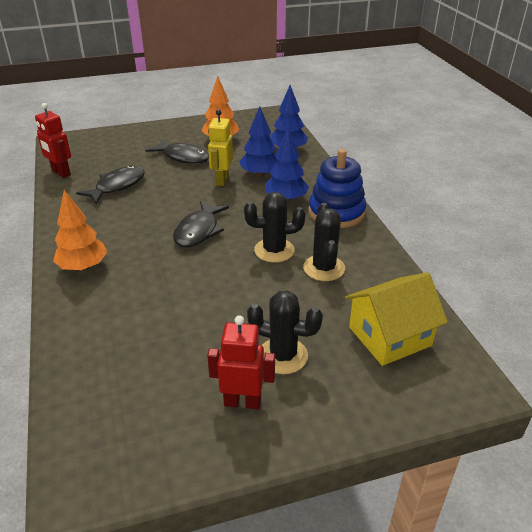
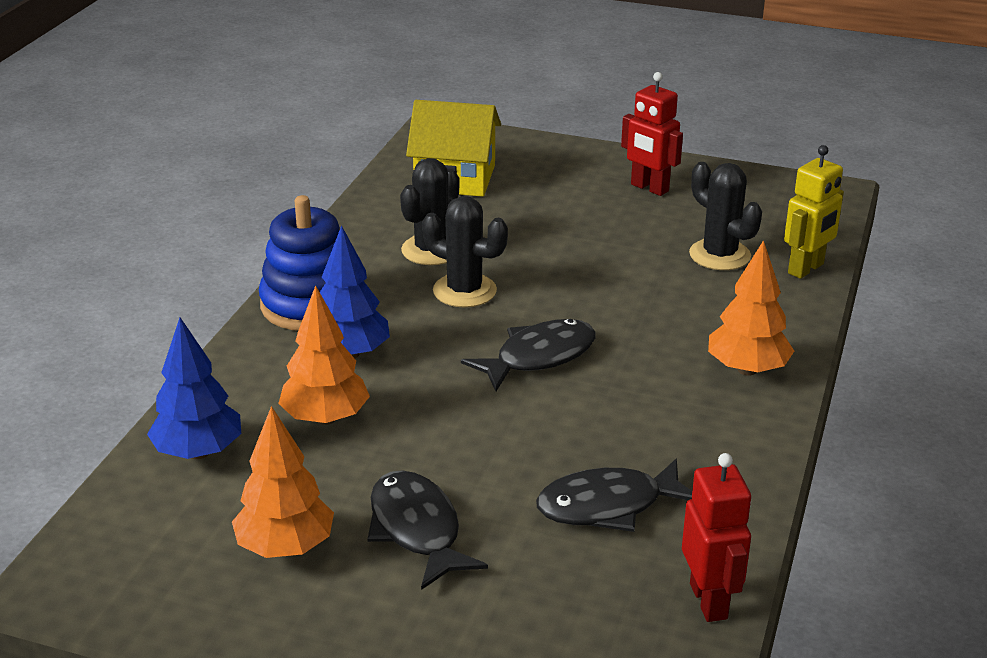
camera: 145 degrees left, 5 degrees down
yellow robot [208,109,233,186] -> yellow robot moved to [784,145,844,279]
blue tree [239,106,278,177] -> orange tree [278,285,370,425]
black cactus [247,291,323,374] -> black cactus moved to [689,162,762,270]

